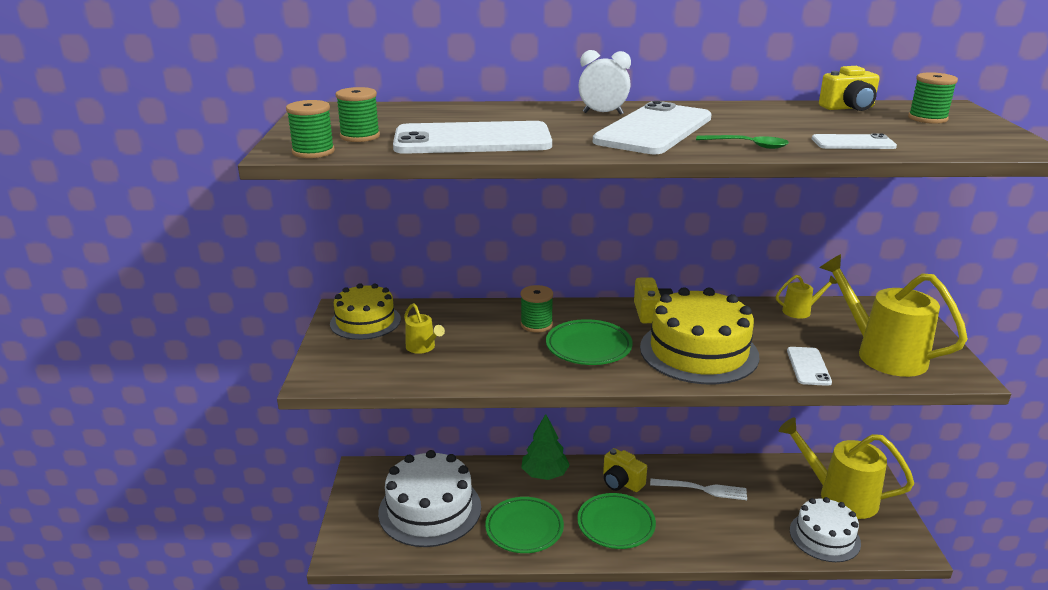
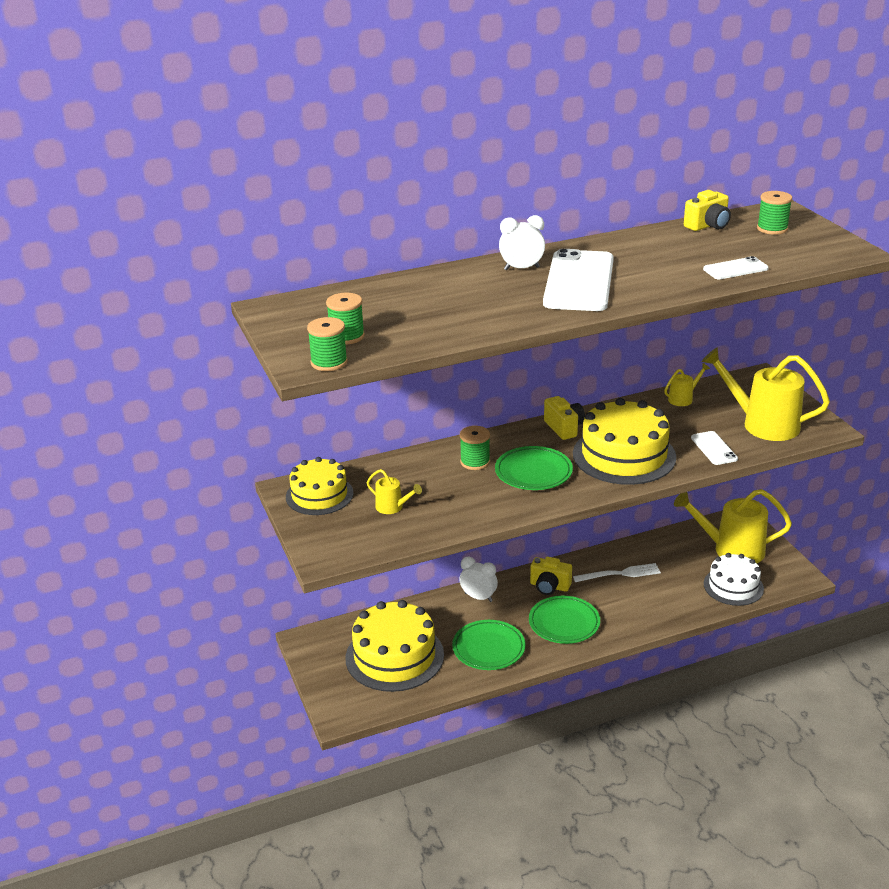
camera: 20 degrees left, 5 degrees up
white cake [378,450,481,547] -> yellow cake [345,600,444,692]
white phone [393,121,552,154] -> none
green tree [521,414,570,480] -> white clock [459,557,498,602]
green spoon [696,135,789,149] -> none

